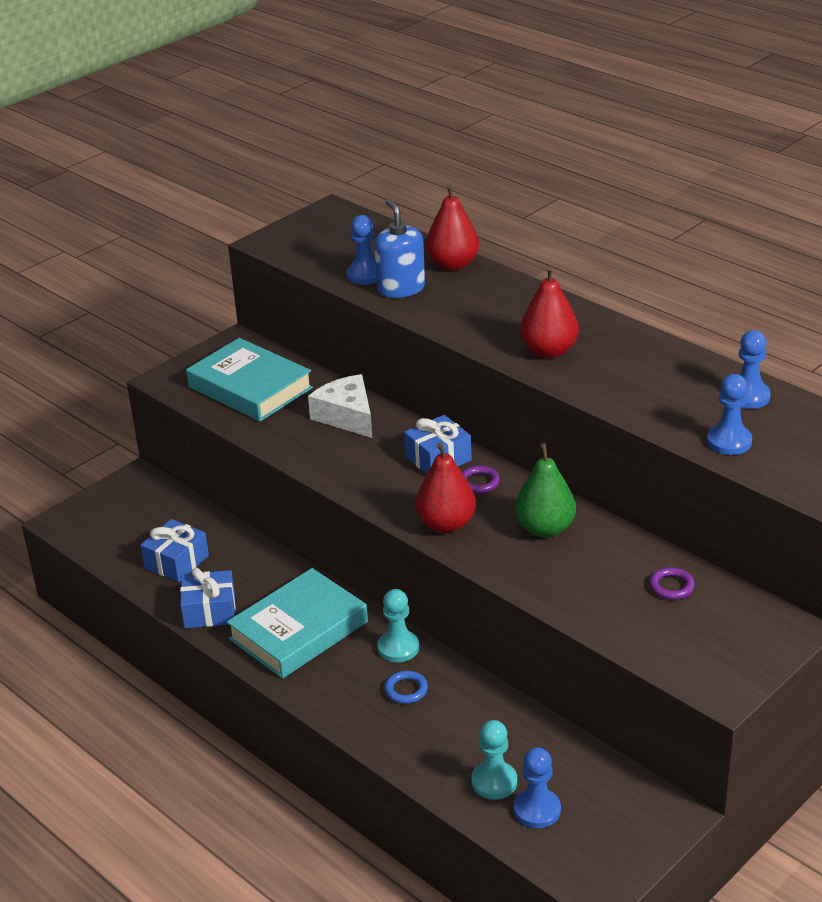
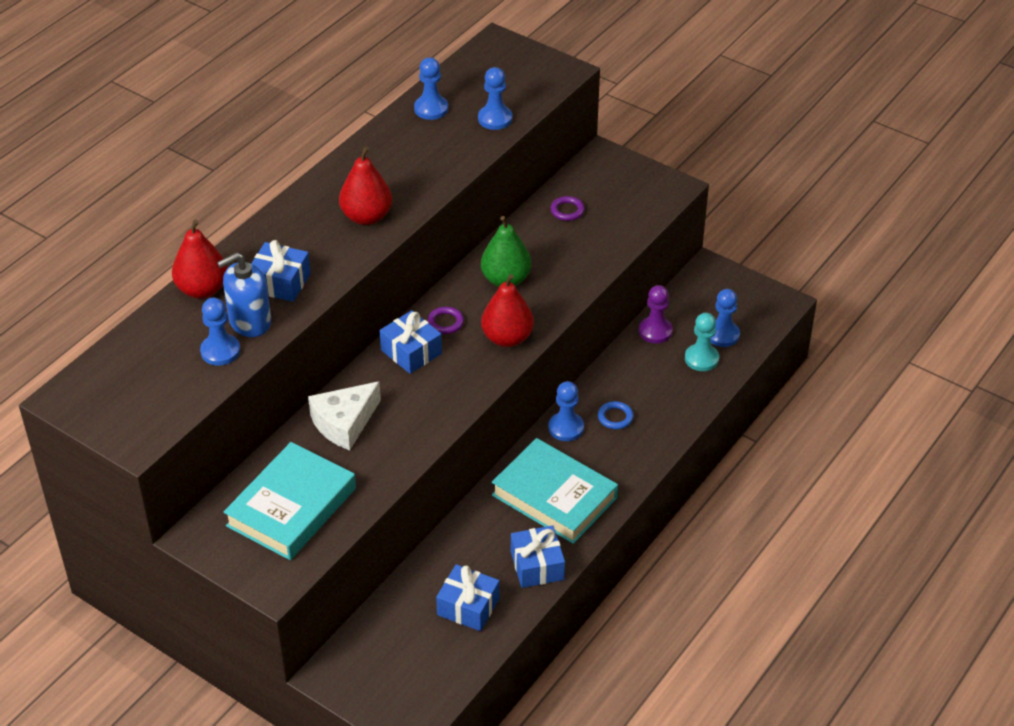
camera: 100 degrees left, 10 degrees up
turquoise pawn [377,589,419,662] -> blue pawn [549,381,584,441]
none -> blue gift [251,240,311,302]
none -> purple pawn [639,285,673,343]

